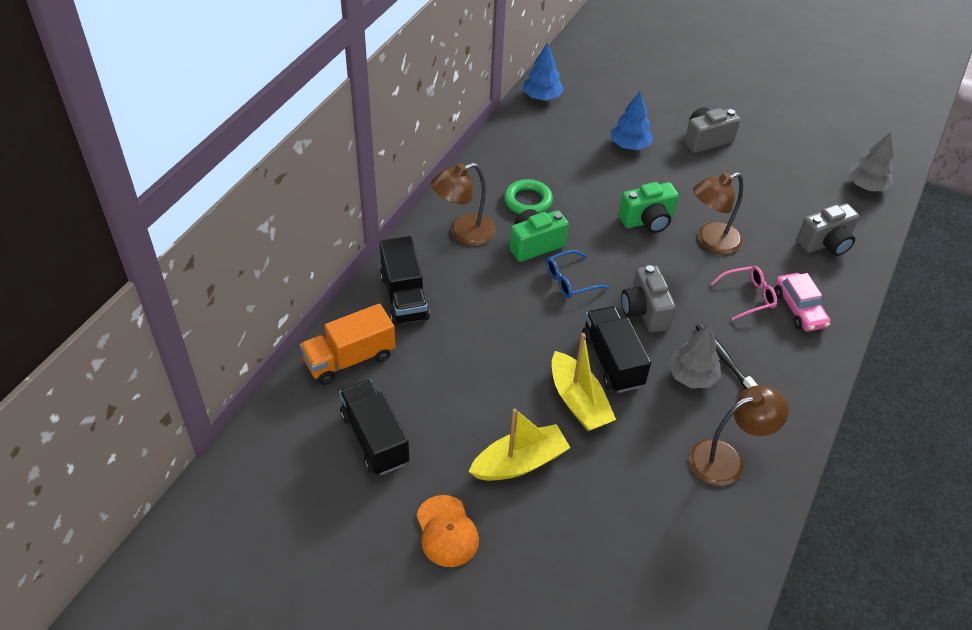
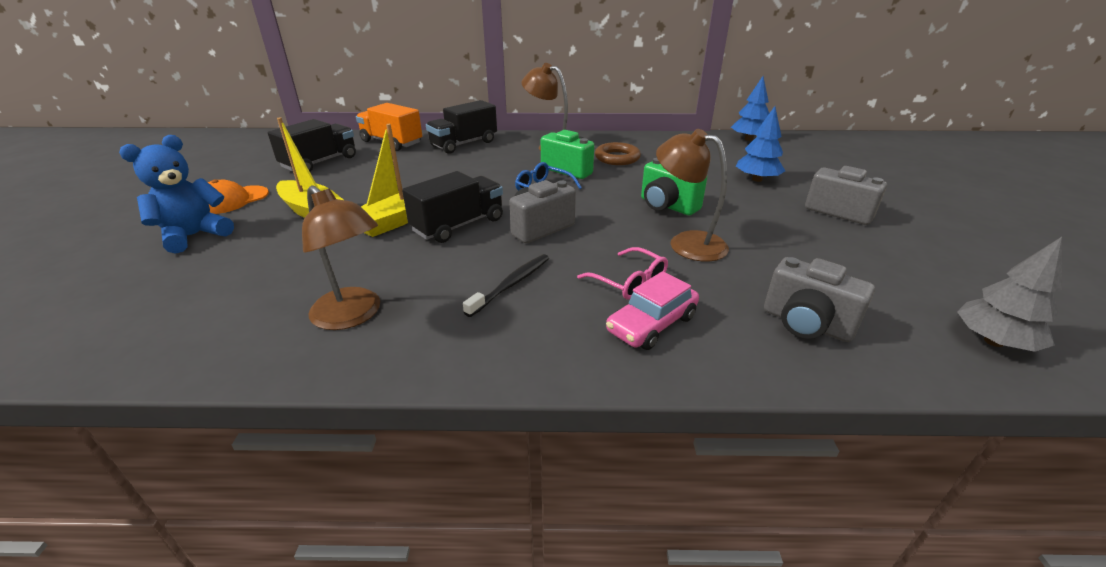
camera: 65 degrees right, 15 degrees down
green ring [504,179,553,214] -> brown ring [595,142,641,165]
grey tree [668,324,721,388] -> none
none -> blue teddy bear [119,135,234,254]

